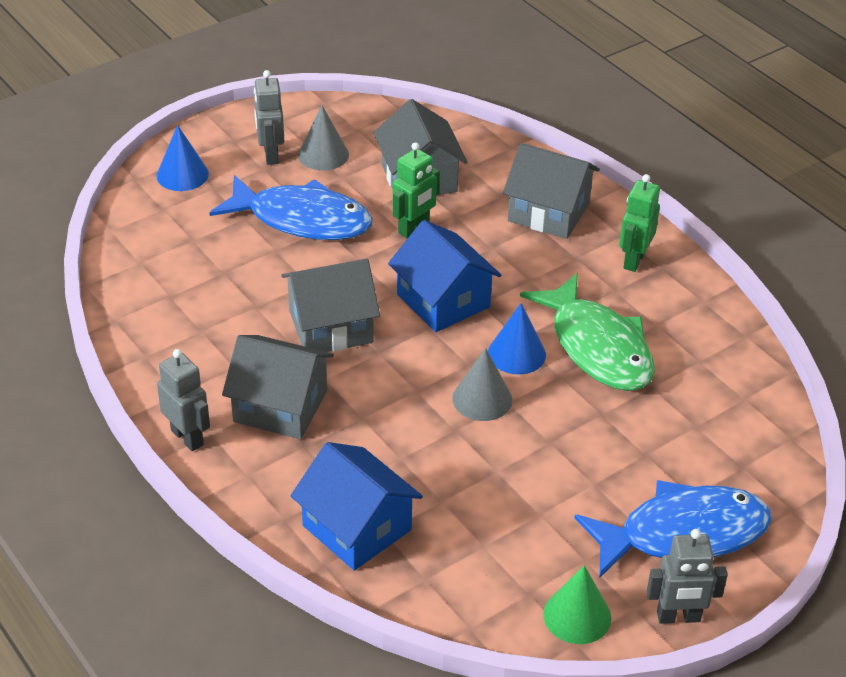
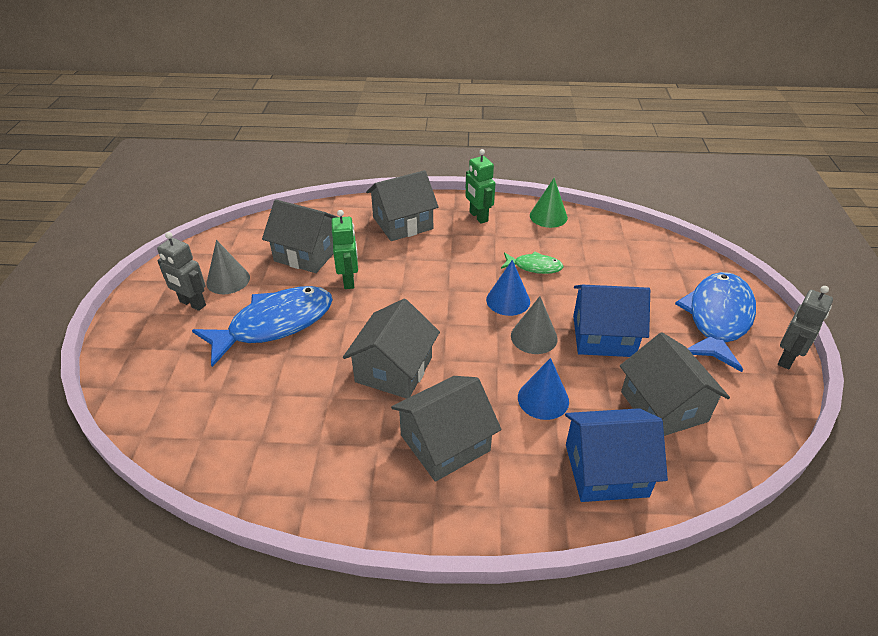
camera: 50 degrees left, 0 degrees up
blue cone [157,125,209,191] -> blue cone moved to [518,358,569,420]
grey robot [157,349,210,451] -> none
blue house [388,220,502,332] -> blue house moved to [573,285,650,357]
green fish [520,273,655,391] -> green fish [501,251,564,274], size x0.49
green cone [543,565,611,644] -> green cone moved to [530,178,568,228]
none -> grey house [620,332,730,436]

